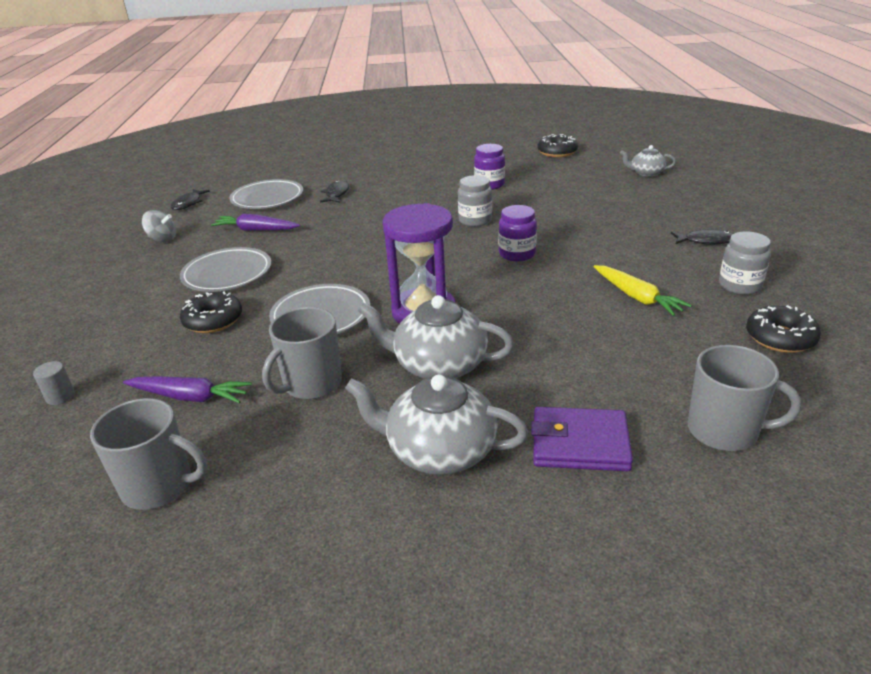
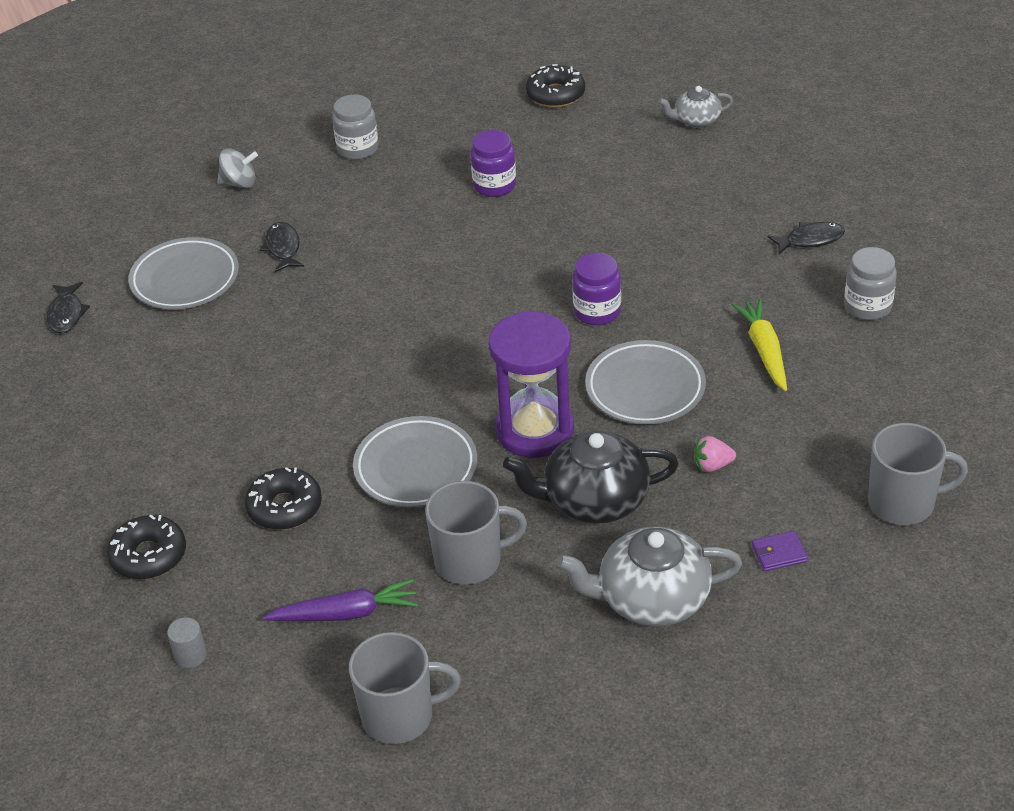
camera: 20 degrees left, 10 degrees up
grey spinning top [142,210,176,242] -> grey spinning top moved to [217,148,258,188]
grey plate [180,247,272,292] -> grey plate moved to [585,340,706,424]
purple carrot [211,214,300,231] -> none
grey mug [262,307,342,399] -> grey mug turned 120 degrees counterclockwise [425,481,527,585]
grey teapot [358,295,514,379] -> black teapot [503,431,679,524]
grey jar [458,175,492,227] -> grey jar moved to [332,94,379,160]
purple wallet [531,407,633,471] -> purple wallet [752,531,808,571], size x0.50
yellow carrot [593,265,692,316] -> yellow carrot turned 135 degrees counterclockwise [732,299,787,391]
black donut [746,305,821,353] -> black donut moved to [107,515,186,580]
none -> pink strawberry [694,436,736,472]

